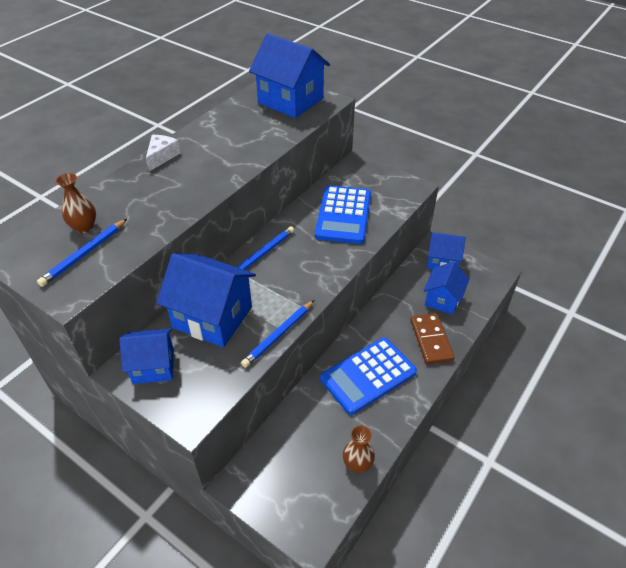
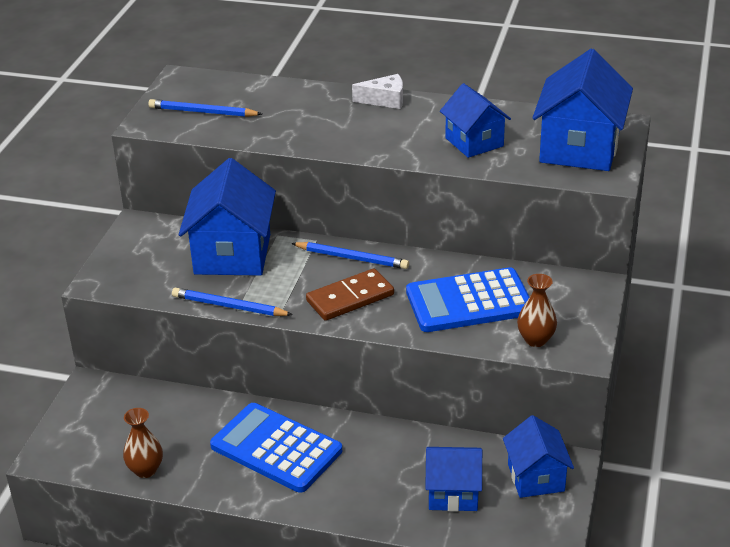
camera: 70 degrees right, 10 degrees down
brown vase [55,173,96,233] -> brown vase moved to [517,274,557,347]
blue house [119,328,174,384] -> blue house moved to [440,83,511,158]
brown domino [410,313,455,364] -> brown domino moved to [306,268,394,321]

